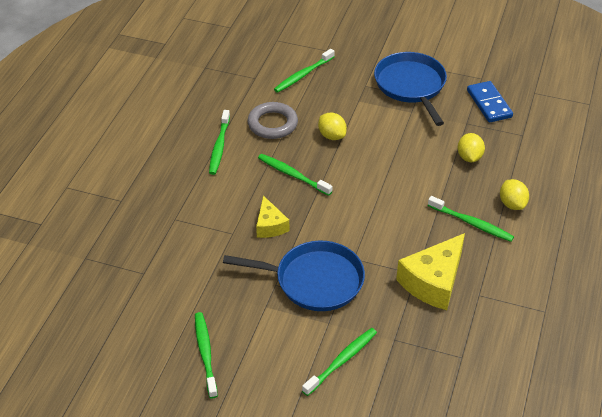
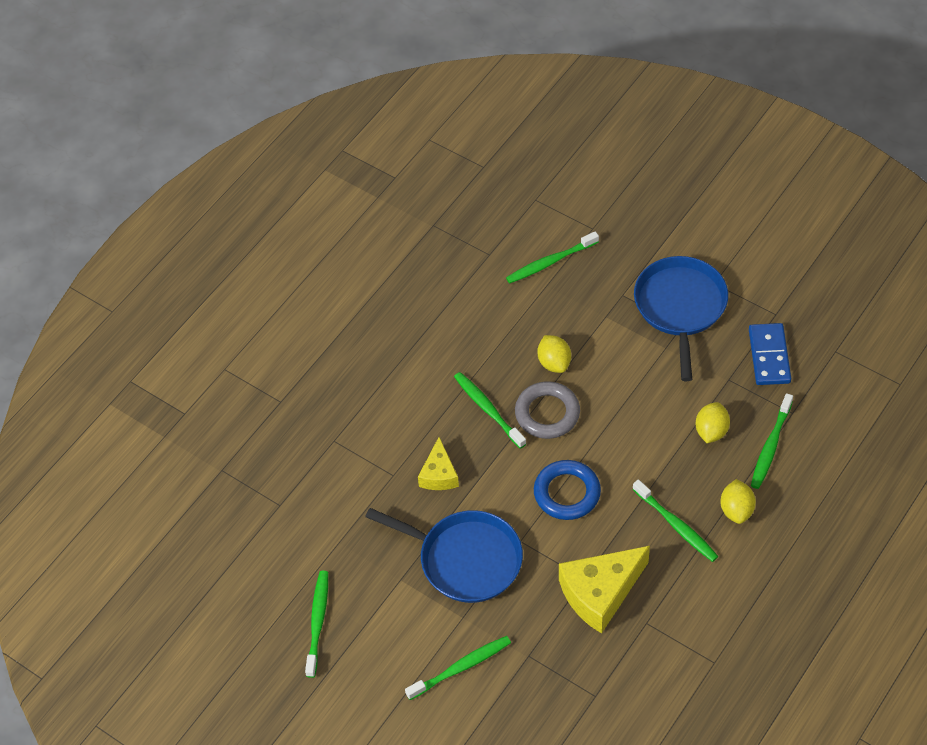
camera: 20 degrees right, 10 degrees up
green toothbrush [209,110,230,175] -> green toothbrush moved to [751,393,793,489]
grey ring [247,102,298,139] -> grey ring moved to [515,381,580,439]
none -> blue ring [534,460,601,520]

